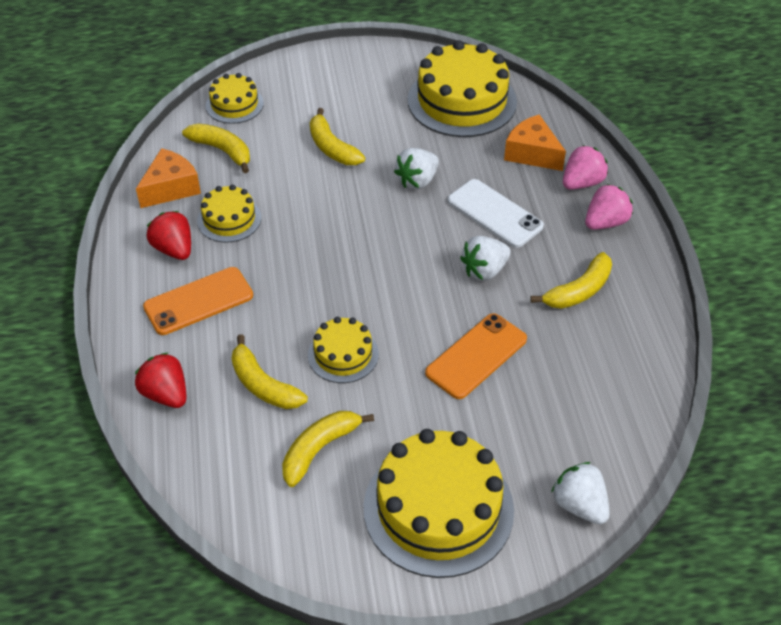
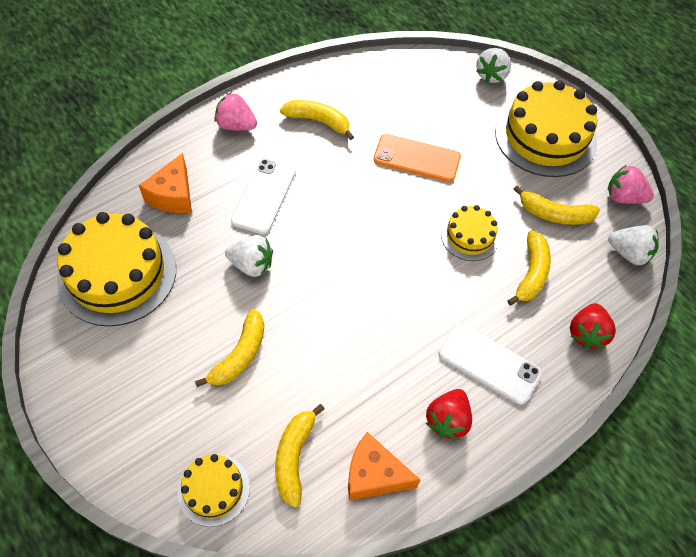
camera: 120 degrees left, 10 degrees up
orange phone [143,267,253,335] -> white phone [439,323,542,405]
yellow cake [197,185,261,243] -> none
white strawberry [460,236,511,281] -> white strawberry moved to [608,225,659,265]
pink strawberry [563,145,608,190] -> pink strawberry moved to [608,165,654,204]

